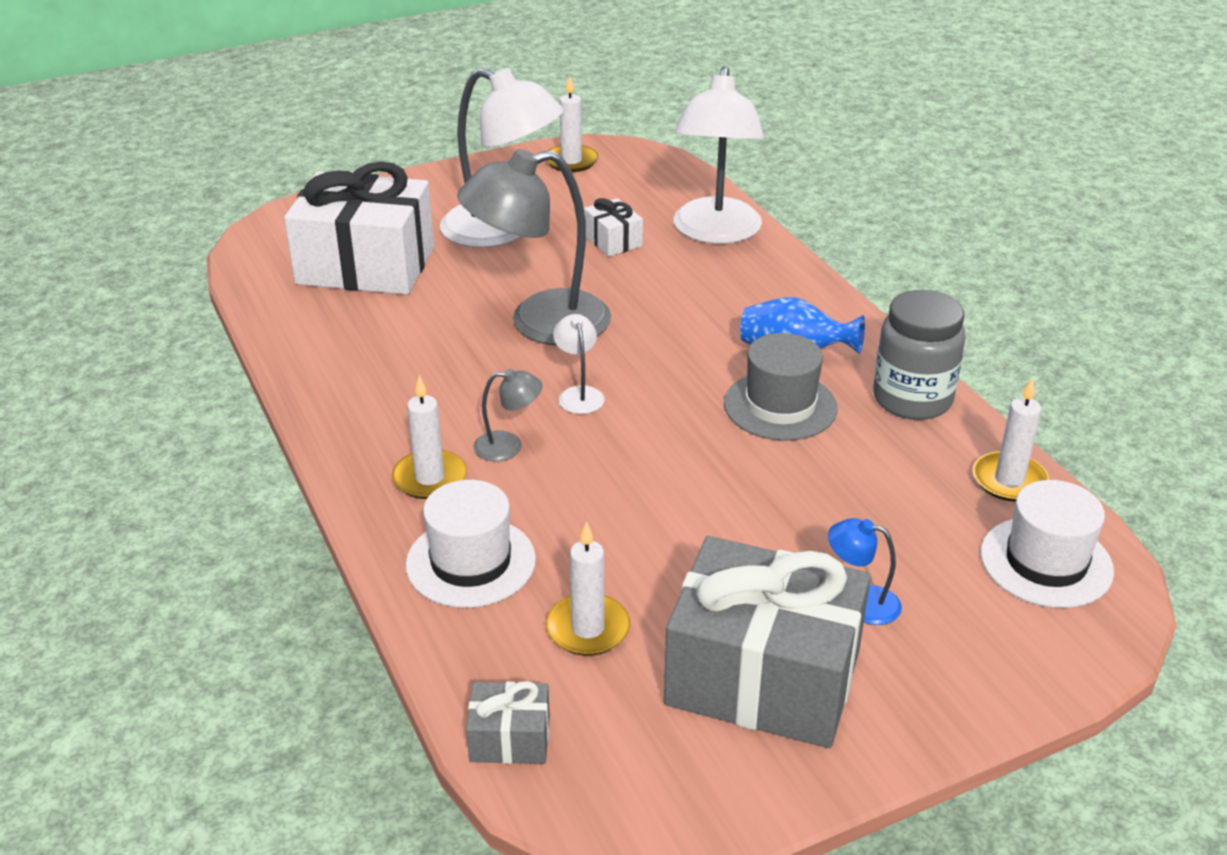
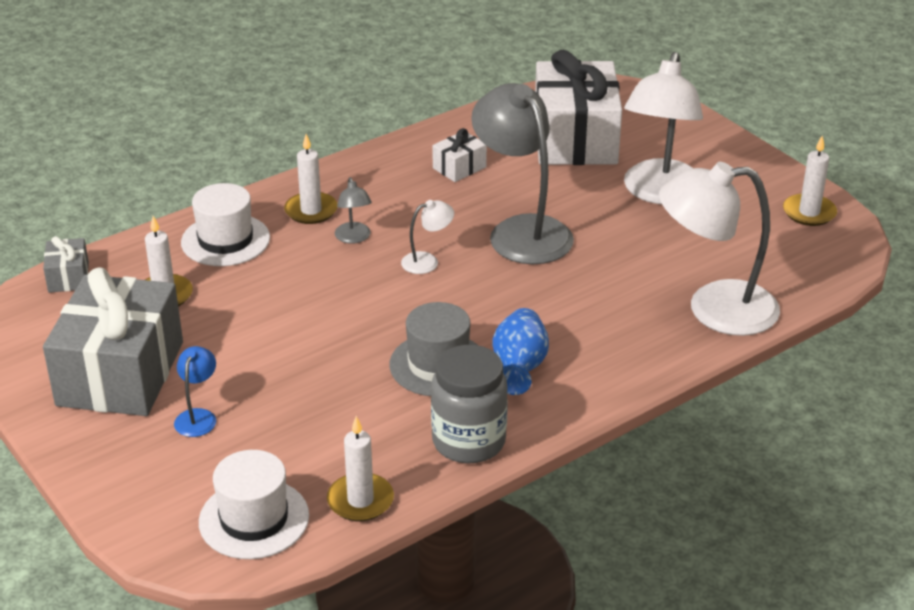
camera: 80 degrees right, 0 degrees up
white gift [584,198,643,257] -> white gift moved to [432,128,487,182]

